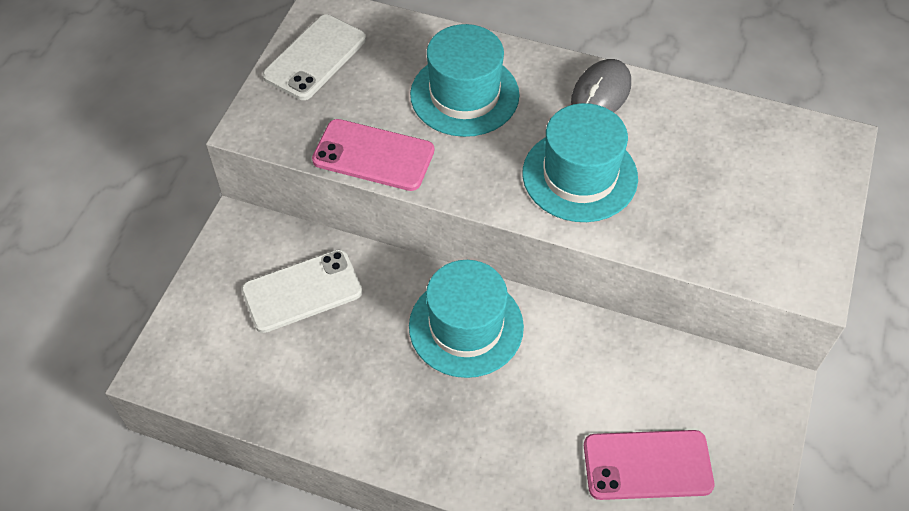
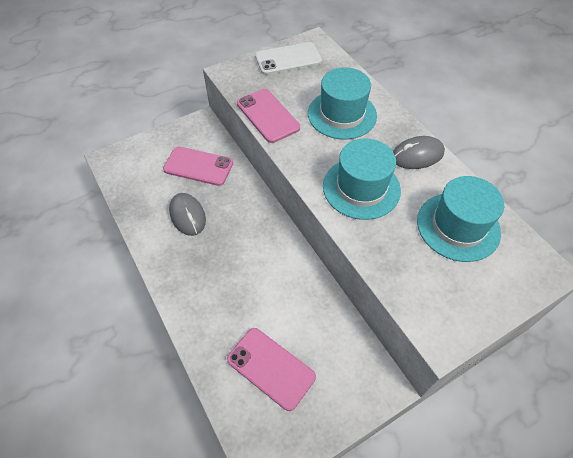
camera: 40 degrees right, 0 degrees up
white phone [241,249,362,333] -> pink phone [163,147,233,186]
turquoise hat [409,260,524,378] -> turquoise hat moved to [417,176,504,262]
none -> grey mouse [169,193,206,236]

